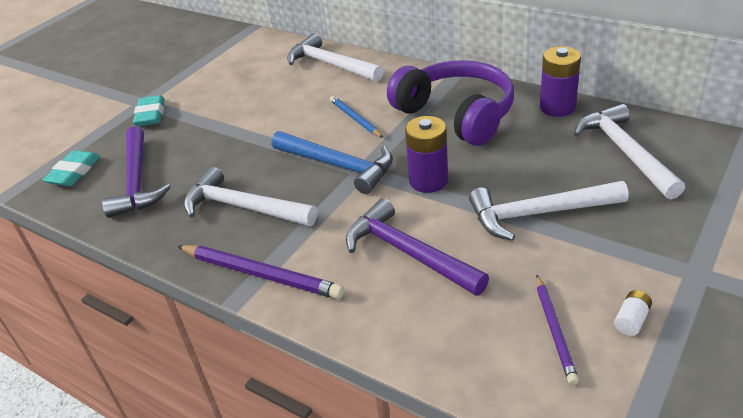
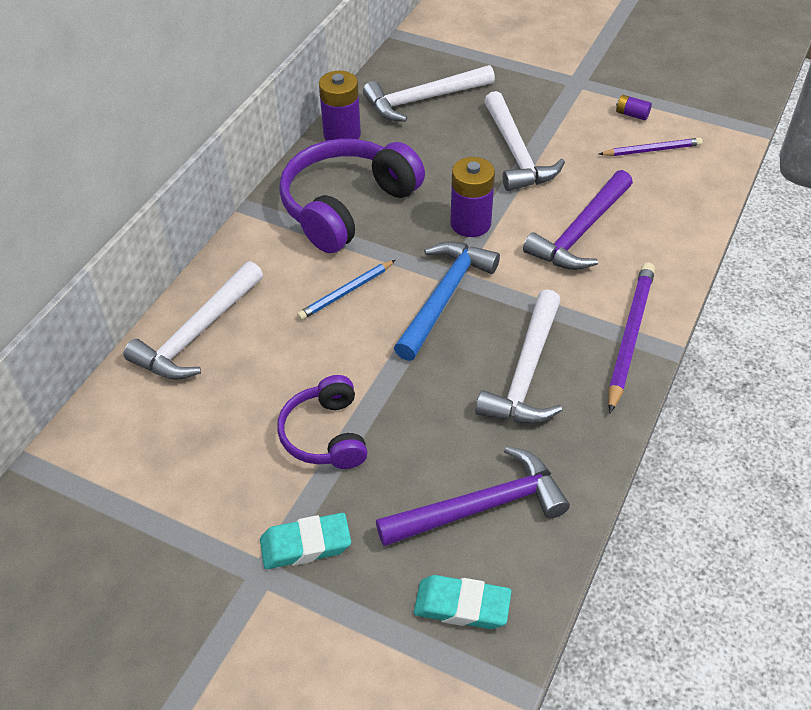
camera: 100 degrees left, 10 degrees up
white battery [614,290,652,336] -> purple battery [616,95,652,120]
none -> purple headphones [277,375,368,469]

